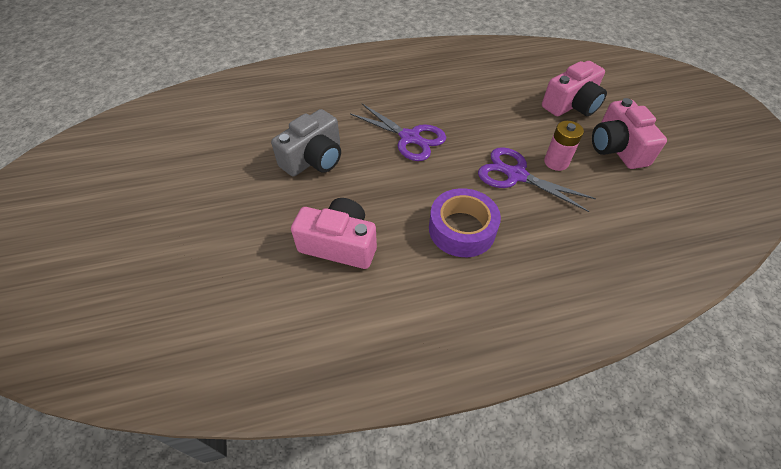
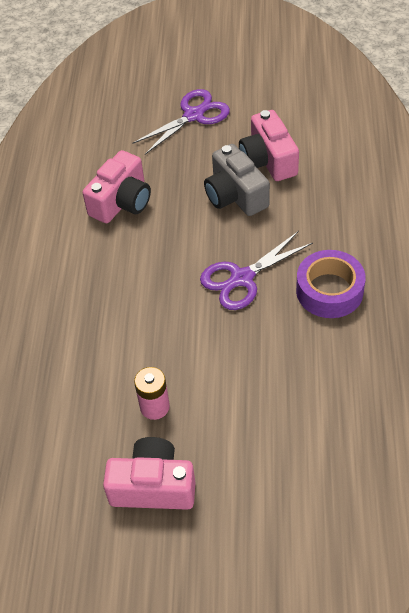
camera: 110 degrees right, 0 degrees up
purple tape [429,188,501,257] -> purple tape moved to [296,250,366,318]
purple scissors [478,147,596,212] -> purple scissors moved to [132,89,230,155]
pink camera [542,61,607,116] -> pink camera moved to [239,110,299,181]

